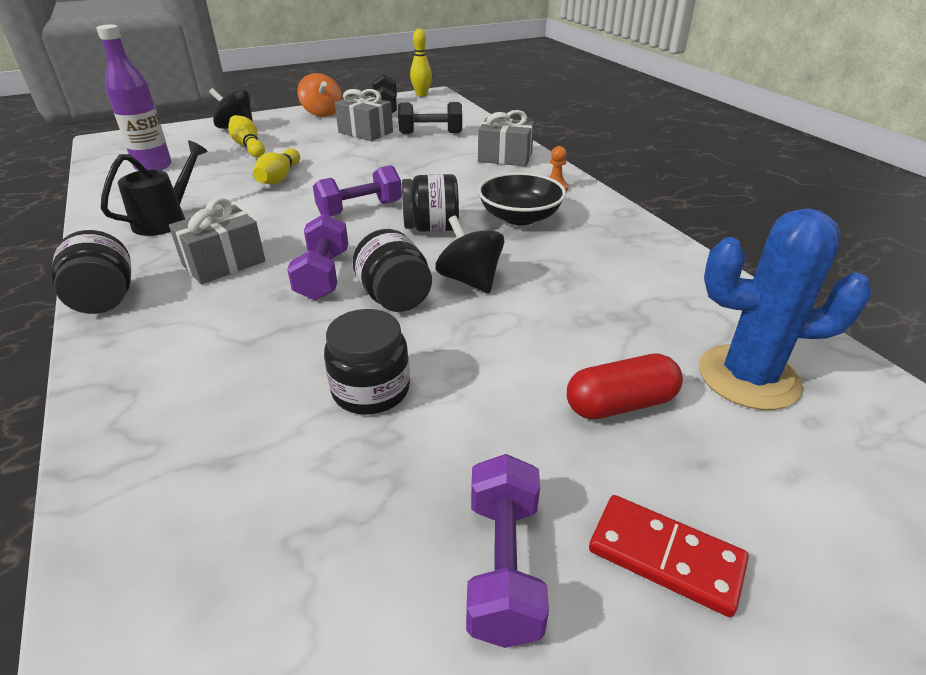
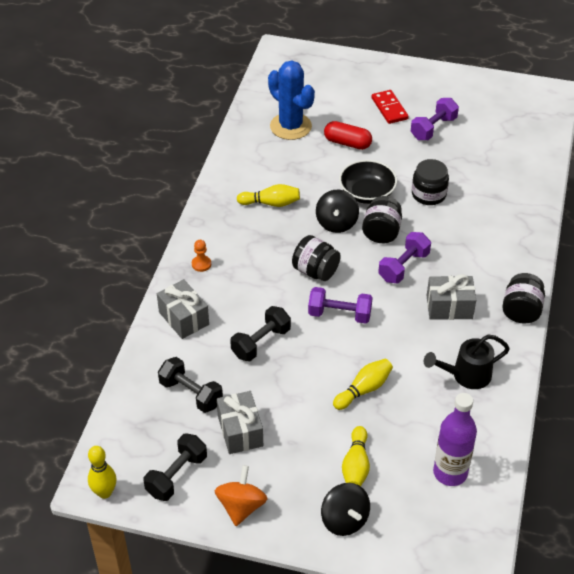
camera: 140 degrees left, 10 degrees up
black bowl [478,172,566,225] -> black bowl moved to [339,160,397,204]
none -> black dumbbell [230,306,291,361]
none -> yellow bowling pin [237,184,300,207]

